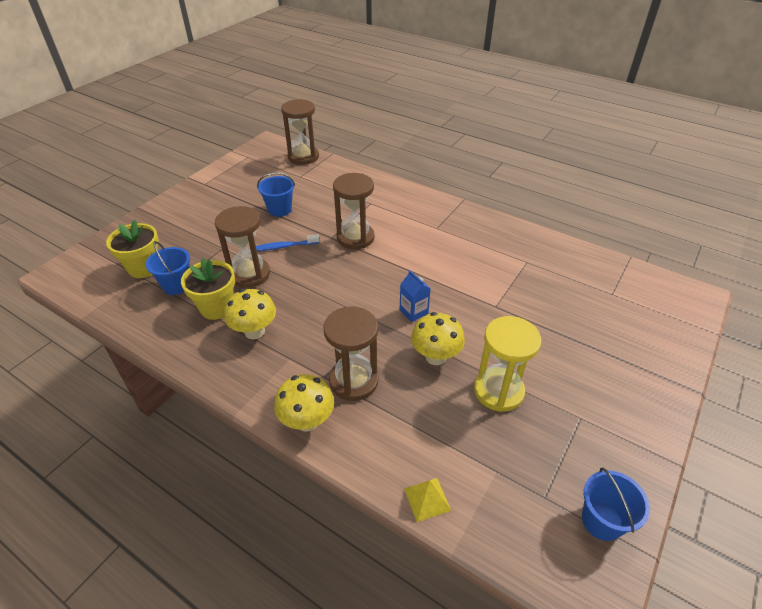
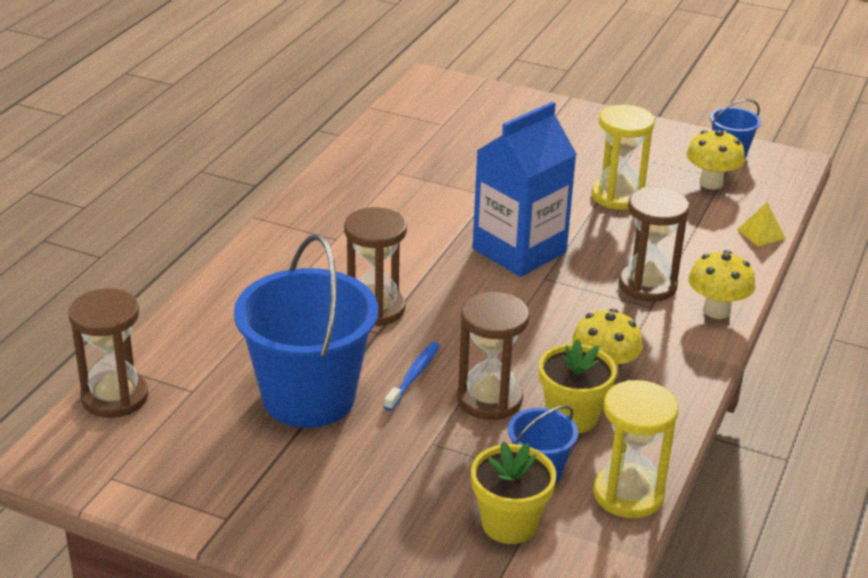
camera: 100 degrees left, 10 degrees down
blue toothbrush [256,234,320,251] -> blue toothbrush turned 135 degrees counterclockwise [384,342,440,411]
blue bucket [257,173,295,217] -> blue bucket [234,234,378,428], size x2.12
blue carton [400,270,431,322] -> blue carton [472,101,577,277], size x2.49
yellow mushroom [411,312,465,365] -> yellow mushroom moved to [686,130,745,189]
none -> yellow hourglass [593,380,678,518]

